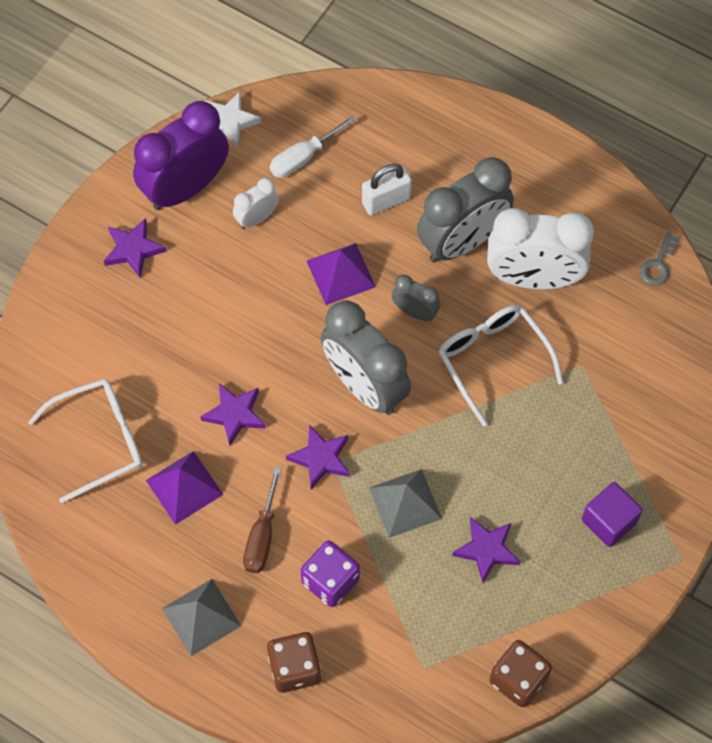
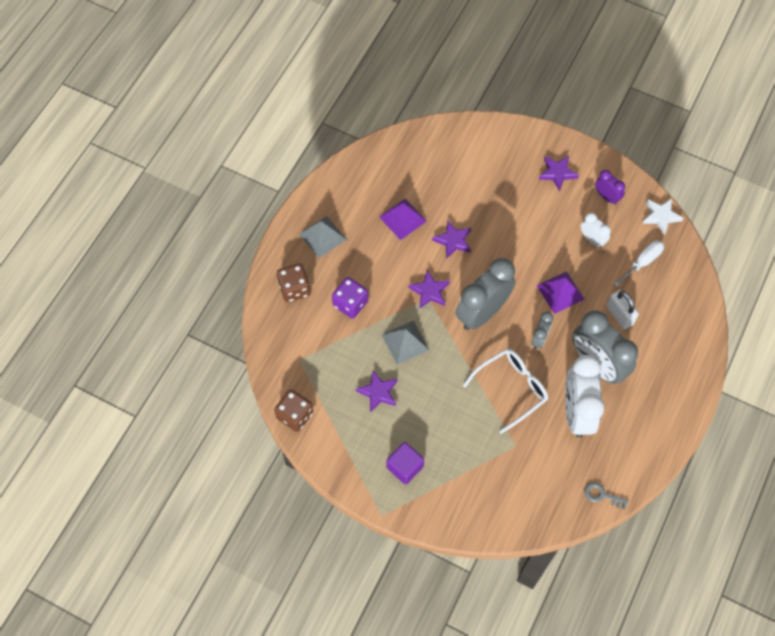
camera: 85 degrees right, 0 degrees up
white glasses [28,379,143,503] -> none
purple clock [133,101,229,210] -> purple clock [595,170,625,205], size x0.48
brown screwdriver [243,467,282,573] -> none
white screwdriver [270,116,356,178] -> white screwdriver turned 90 degrees clockwise [614,241,664,287]

